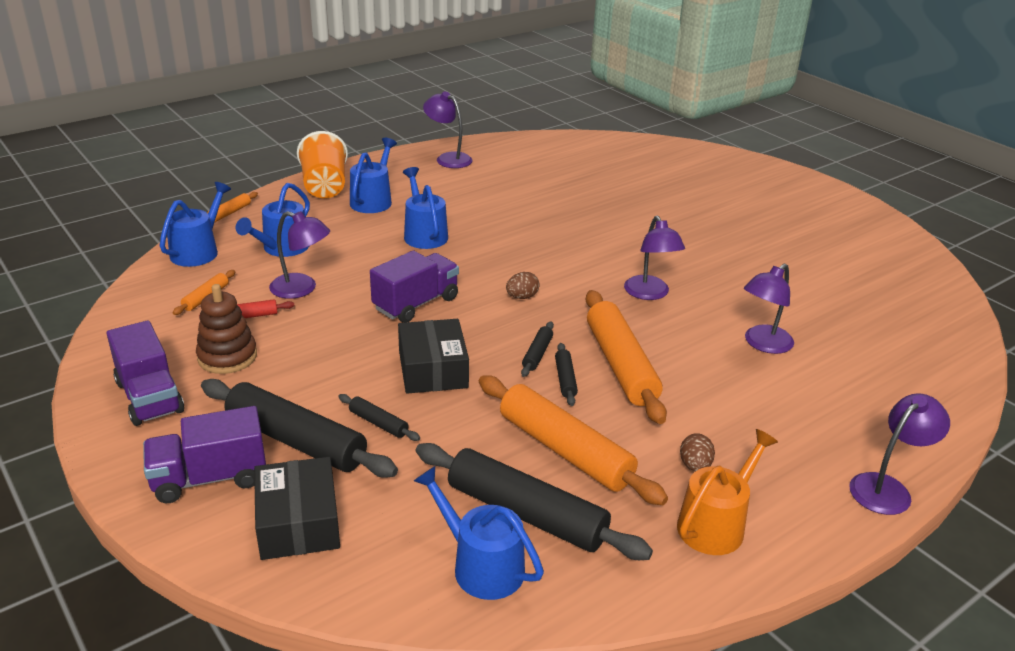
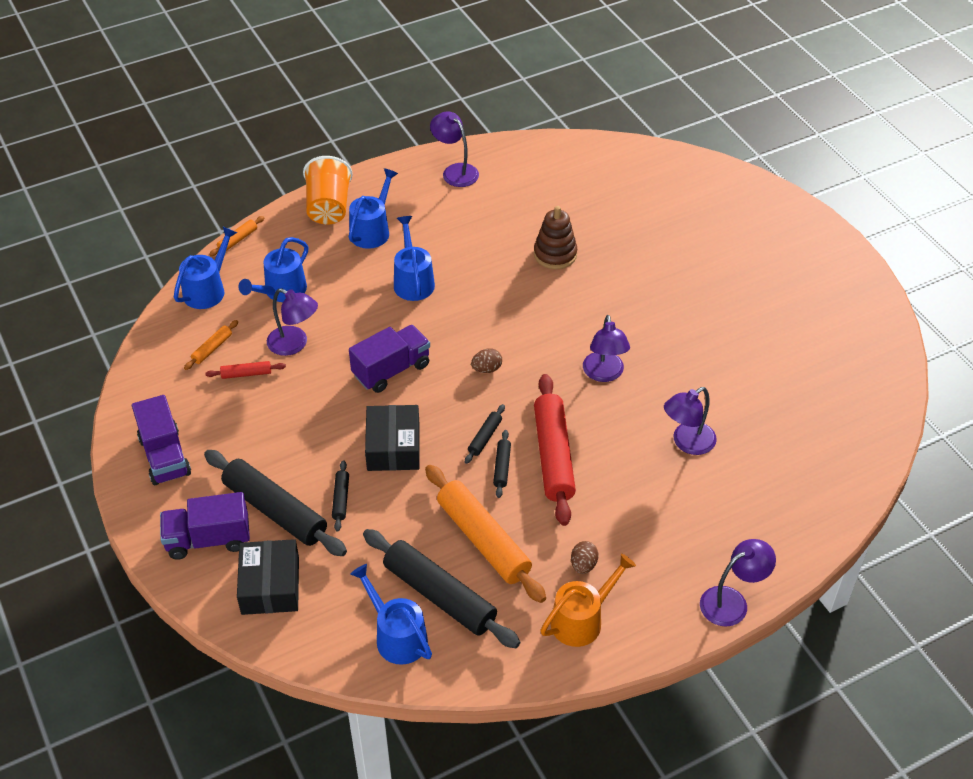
camera: 10 degrees right, 15 degrees up
brown stacking toy [196,284,257,374] -> brown stacking toy moved to [534,206,577,269]
black rolling pin [338,394,420,441] -> black rolling pin turned 45 degrees clockwise [332,460,349,532]
orange rolling pin [586,290,667,424] -> red rolling pin [534,374,576,526]

